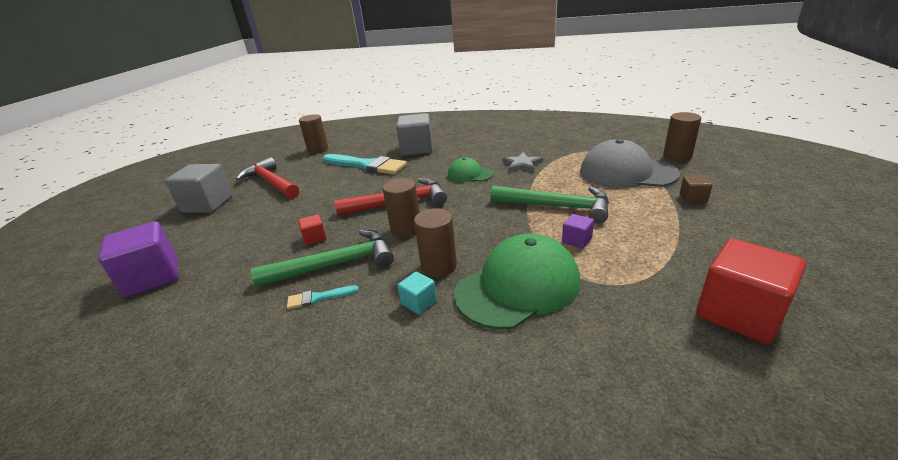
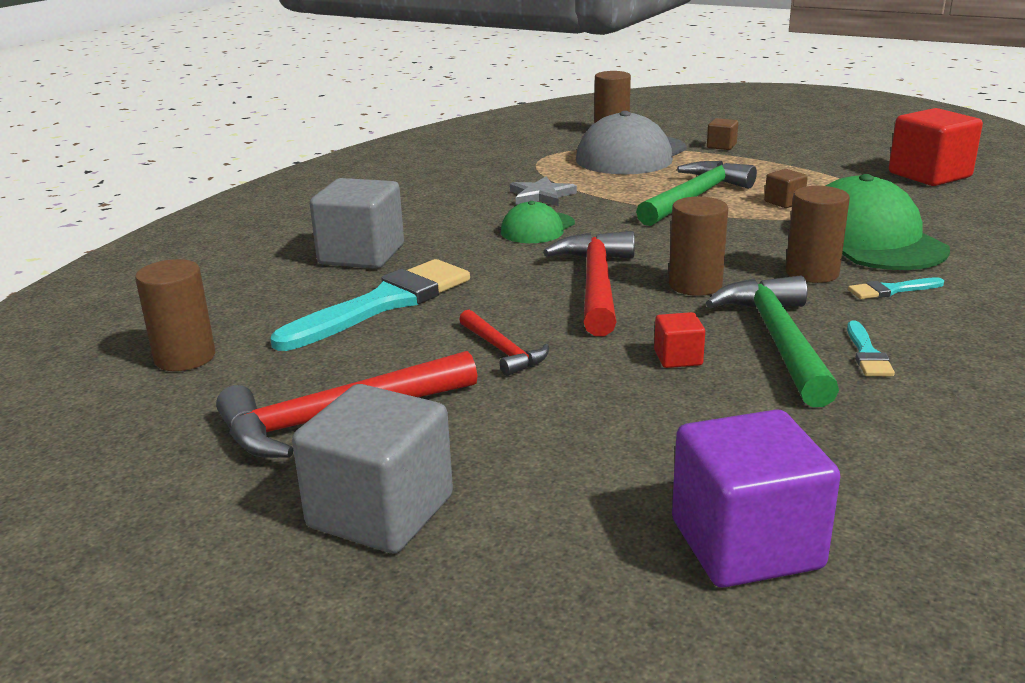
camera: 75 degrees left, 5 degrees down
turquoise cube [398,272,437,314] -> turquoise brush [848,277,944,299]
purple cube [562,214,594,249] -> brown cube [764,169,808,208]
none -> red hammer [459,310,549,376]

